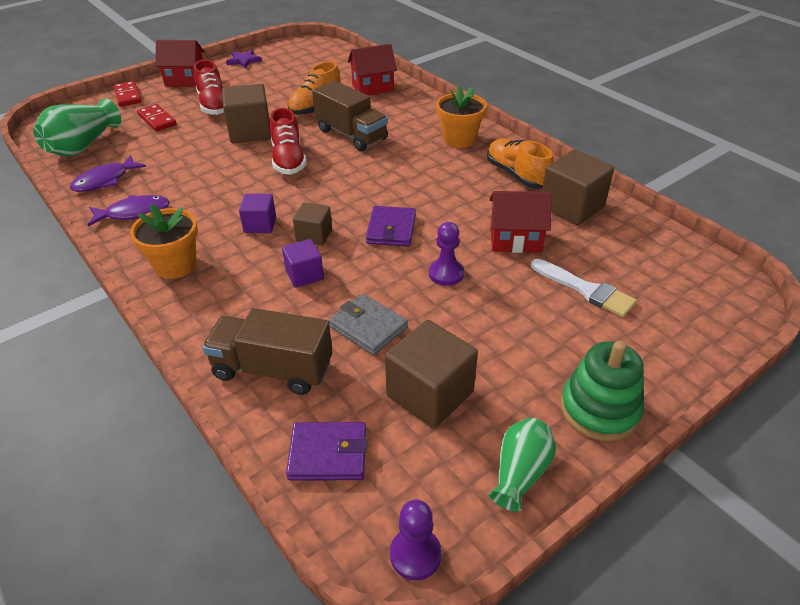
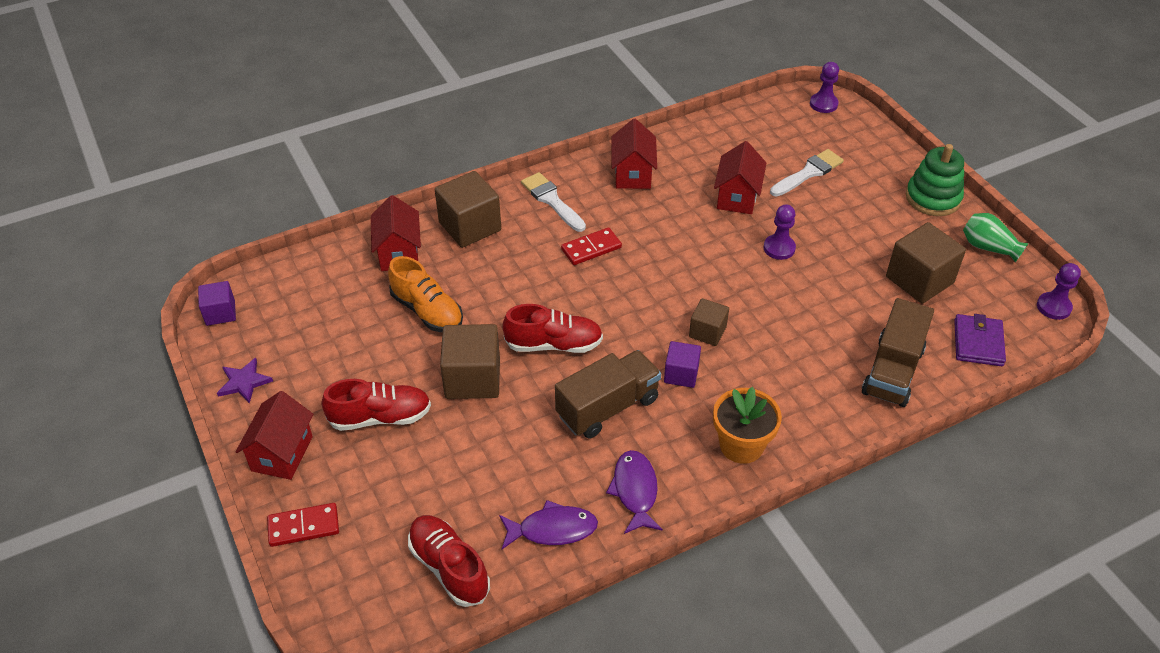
camera: 80 degrees left, 5 degrees up
green vase [33,98,121,157] -> red shoe [408,515,490,607]
purple fish [70,155,146,192] -> purple fish turned 60 degrees counterclockwise [499,500,598,549]
red domino [137,104,177,131] -> red domino moved to [561,227,622,265]
purple cube [282,239,324,288] -> purple cube moved to [198,281,236,326]
brown truck [312,80,388,151] -> brown truck moved to [555,350,661,439]
grey wallet [328,294,408,355] -> none
purple wallet [366,206,416,246] -> none
orange flower pot [436,86,487,148] -> white brush [521,172,586,232]
orange shoe [487,139,554,189] -> red house [611,119,657,189]
brown cube [542,149,614,226] -> brown cube moved to [435,171,501,248]
none -> purple pawn [810,62,839,113]

